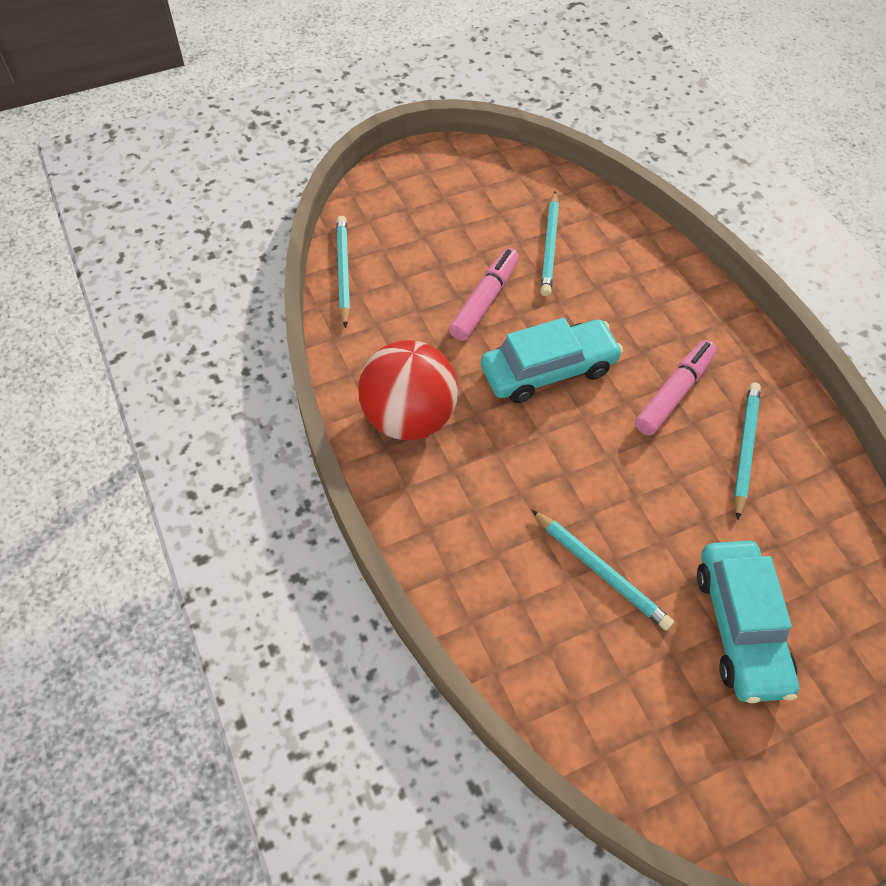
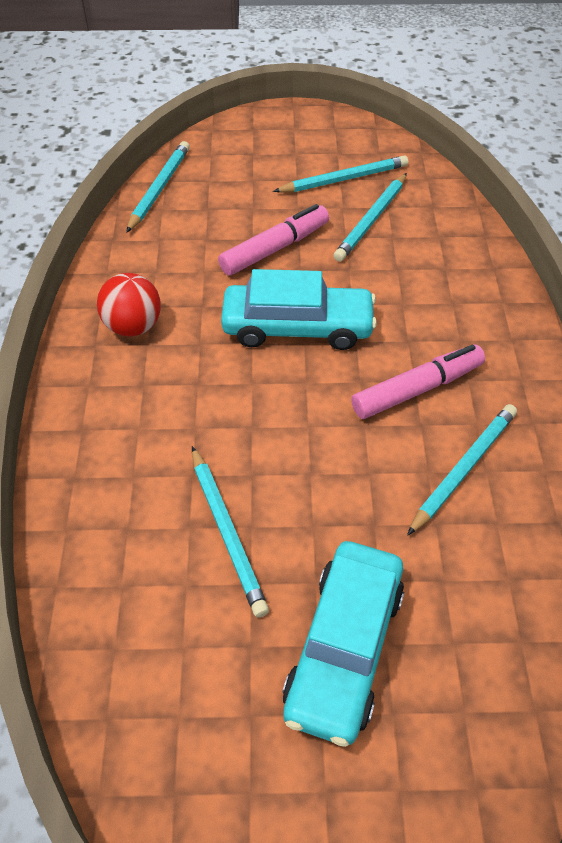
camera: 25 degrees right, 5 degrees down
red ball [358,340,458,440] -> red ball [97,273,161,336], size x0.61
none -> turquoise pencil [273,155,408,192]

